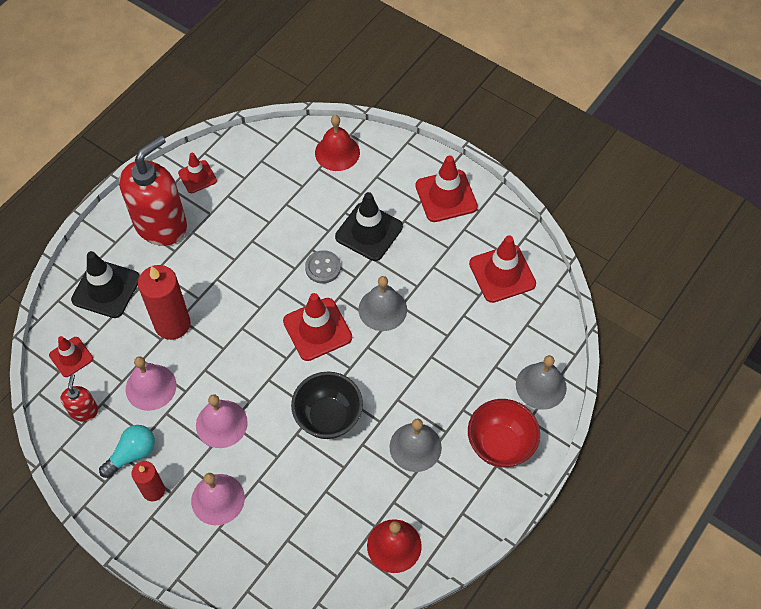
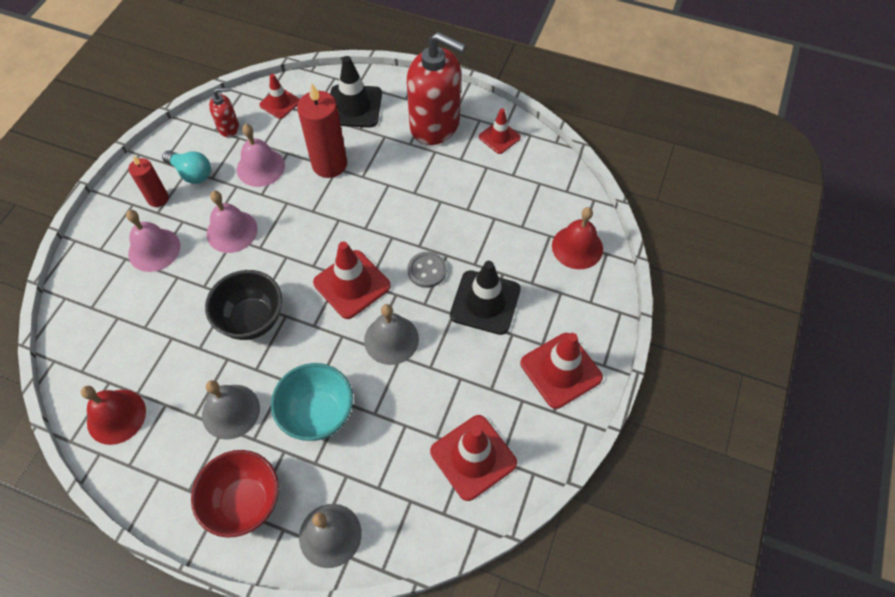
camera: 75 degrees right, 0 degrees up
none -> turquoise bowl [271,363,353,441]

